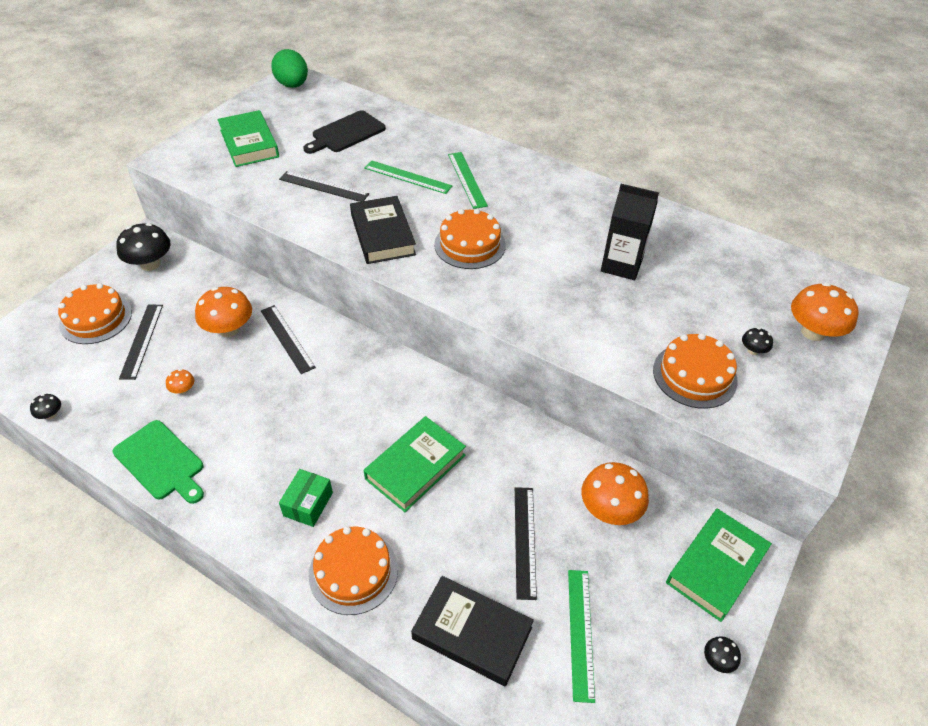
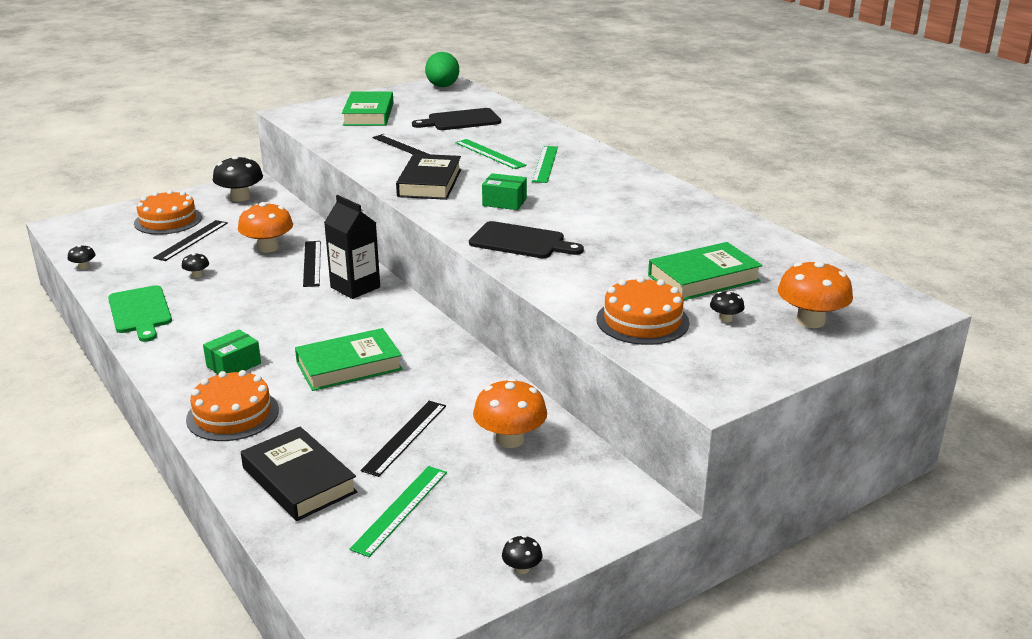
camera: 25 degrees right, 20 degrees down
orange mushroom [166,369,194,394] -> black mushroom [182,253,209,278]
orange cake [434,209,506,269] -> green box [482,173,527,210]
black carton [601,184,659,280] -> black carton moved to [324,195,380,299]
green book [666,509,772,622] -> green book moved to [648,242,762,300]
none -> black cutting board [469,221,584,258]

